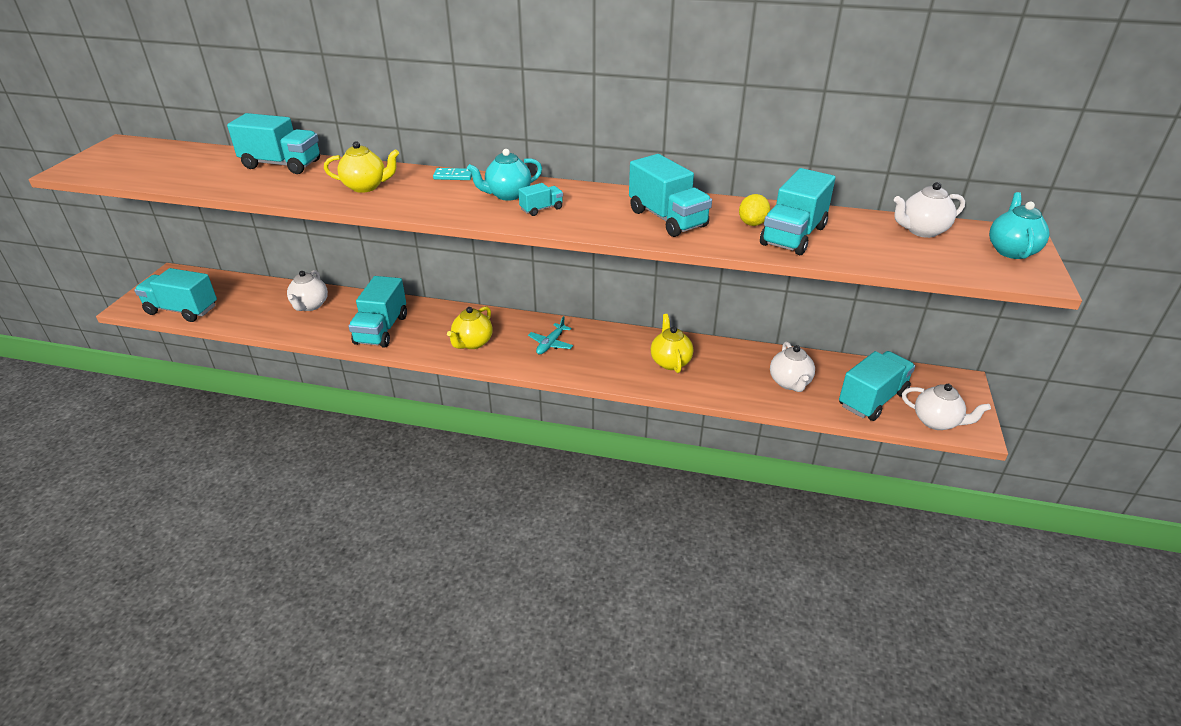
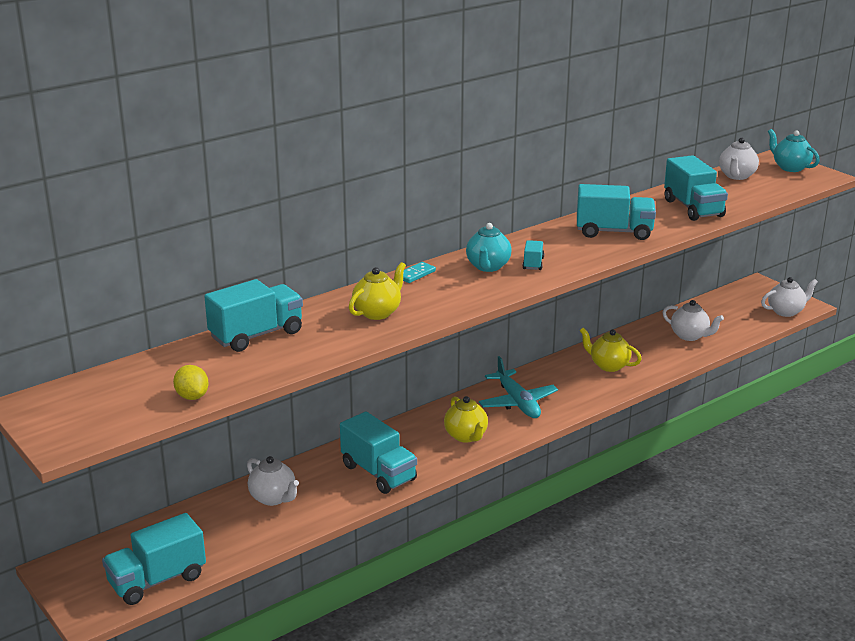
camera: 50 degrees left, 10 degrees down
turquoise plane [528,316,573,355] -> turquoise plane [479,356,558,418], size x1.65
yellow lemon [739,194,770,226] -> yellow lemon moved to [173,365,209,400]
turquoise truck [839,351,915,421] -> none

